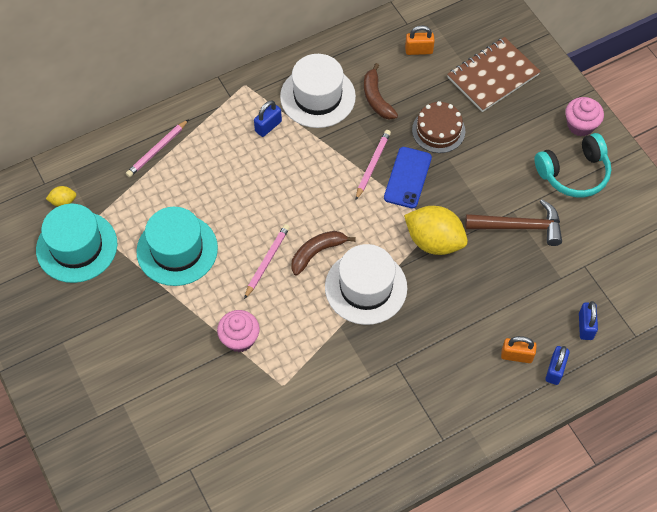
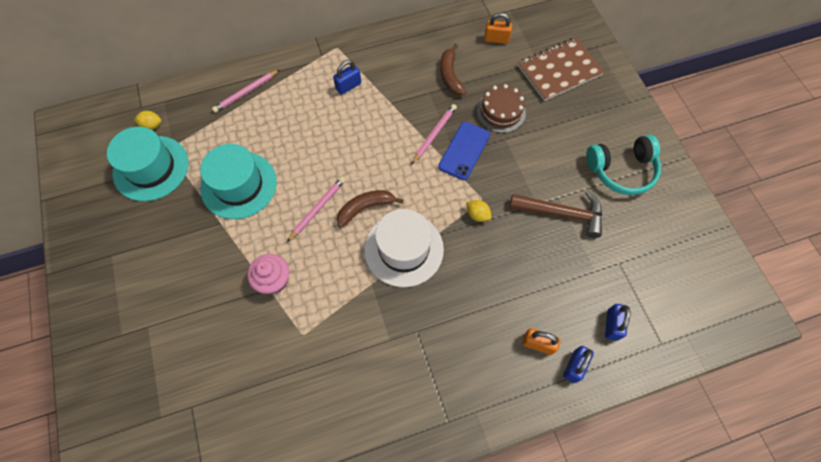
camera: 10 degrees right, 5 degrees up
white hat [280,54,356,128] -> none
yellow lemon [404,206,468,255] -> yellow lemon [466,200,491,222], size x0.45
pink cupcake [565,97,604,136] -> none

